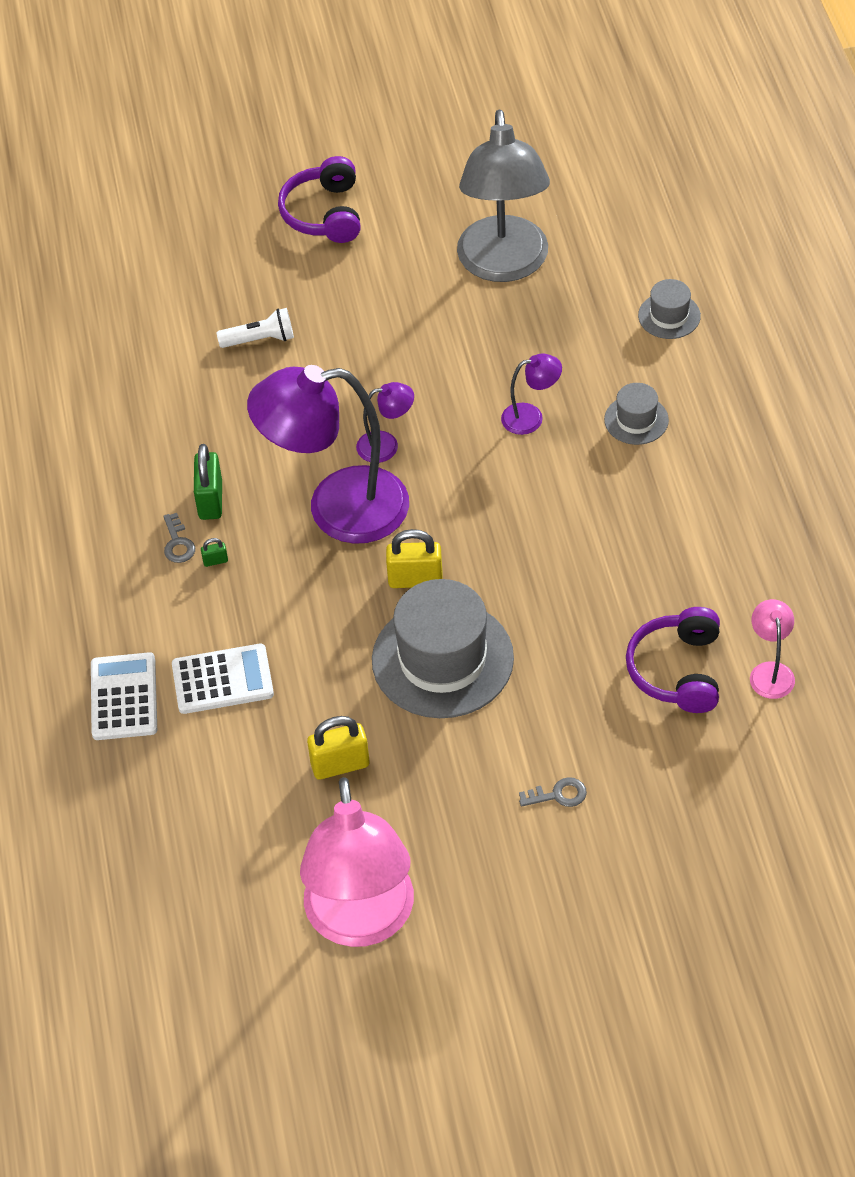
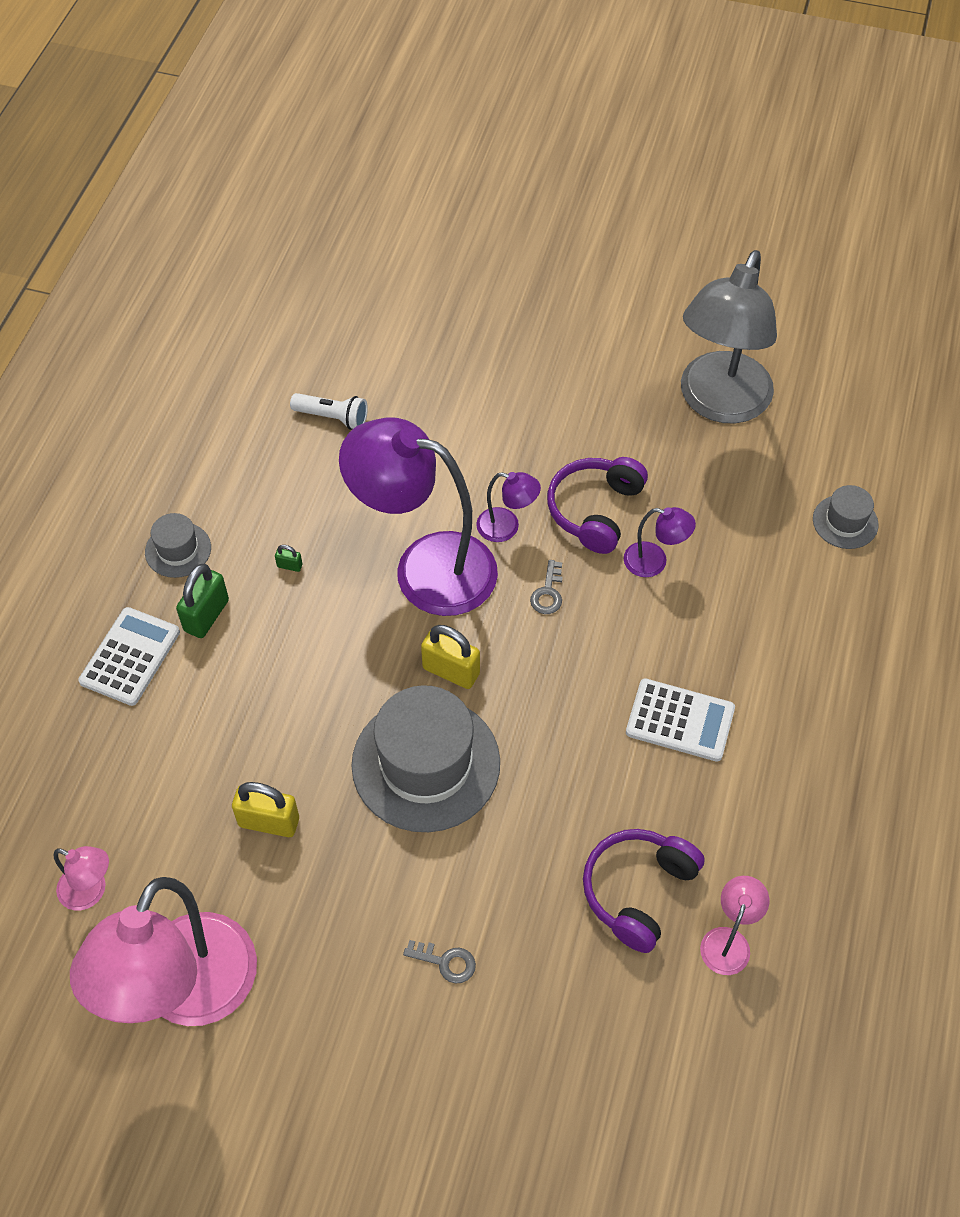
camera: 25 degrees right, 5 degrees up
grey key [163,513,195,563] -> grey key moved to [530,560,563,614]
white calculator [172,644,274,714] -> white calculator moved to [626,679,735,762]
green padlock [194,444,222,520] -> green padlock moved to [176,564,229,638]
white flashlight [217,308,294,348] -> white flashlight moved to [290,393,368,430]
purple headphones [278,156,361,243] -> purple headphones moved to [547,457,648,554]
grey hat [604,383,669,445] -> grey hat moved to [145,513,211,578]
none -> pink lamp [54,846,109,910]

